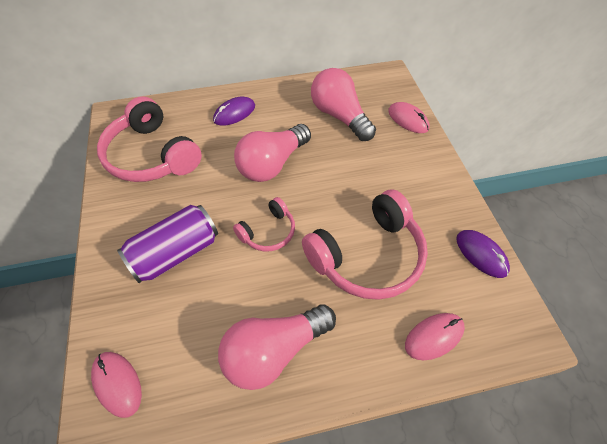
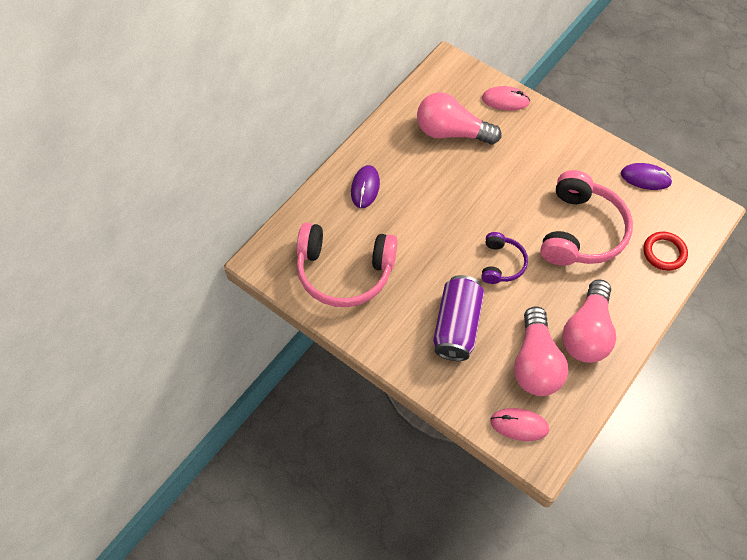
camera: 40 degrees left, 5 degrees up
pink headphones [233,197,295,252] -> purple headphones [481,232,528,284]
pink light bulb [234,124,311,182] -> pink light bulb moved to [514,306,568,396]
pink mouse [405,313,465,360] -> red ring [643,232,688,271]

